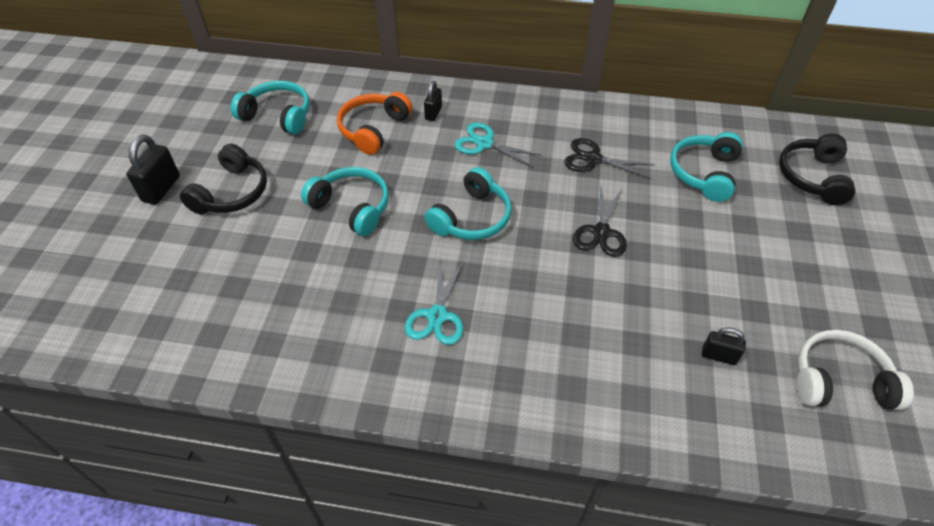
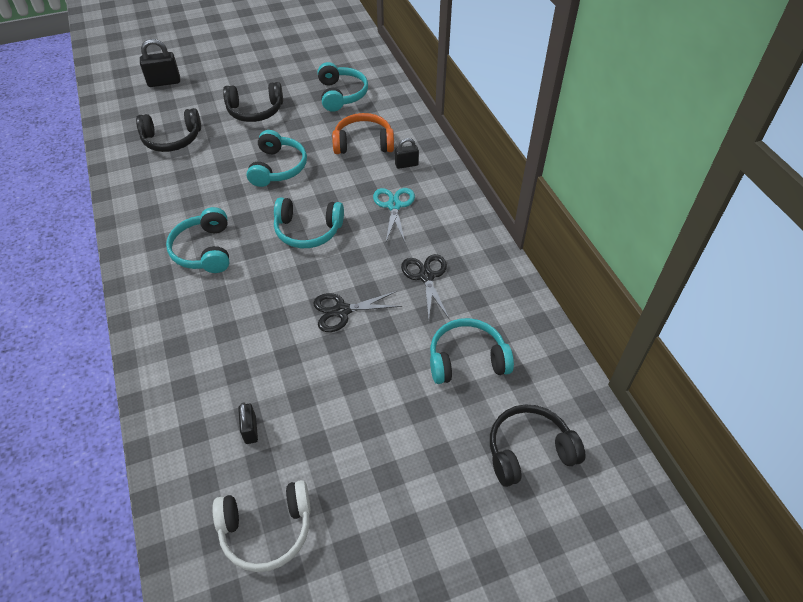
camera: 60 degrees right, 0 degrees up
black padlock [126,135,180,205] -> black padlock moved to [140,39,180,87]
turquoise scissors [405,260,464,345] -> turquoise headphones [166,207,229,273]
white headphones [797,330,914,410] -> white headphones turned 105 degrees clockwise [212,480,311,572]
none -> black headphones [136,108,201,152]

